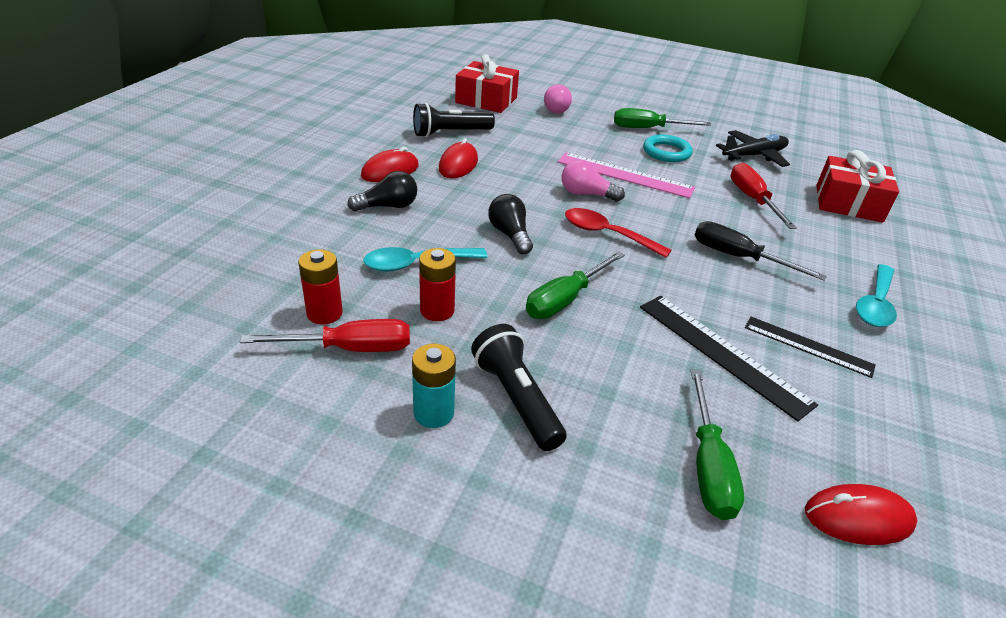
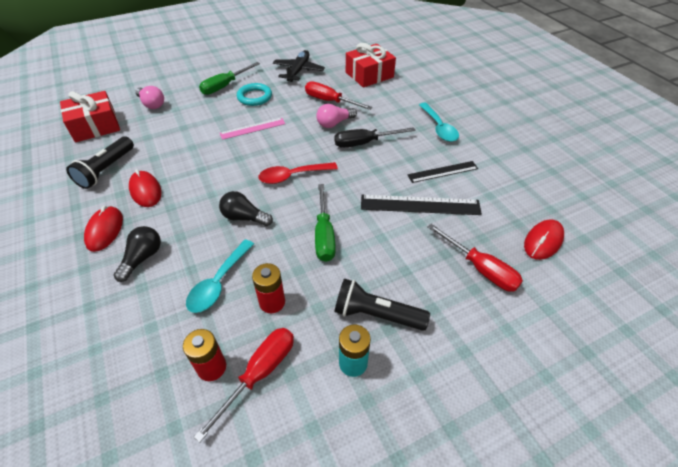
camera: 45 degrees left, 10 degrees up
pink ruler [558,153,695,198] -> pink ruler [220,118,285,140], size x0.65
pink light bulb [562,160,625,202] -> pink light bulb moved to [316,104,357,128]
green screwdriver [690,369,744,520] -> red screwdriver [428,224,523,292]

